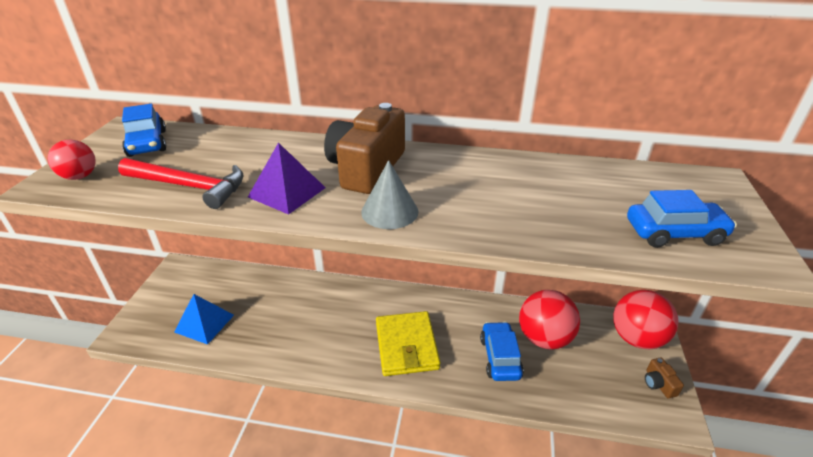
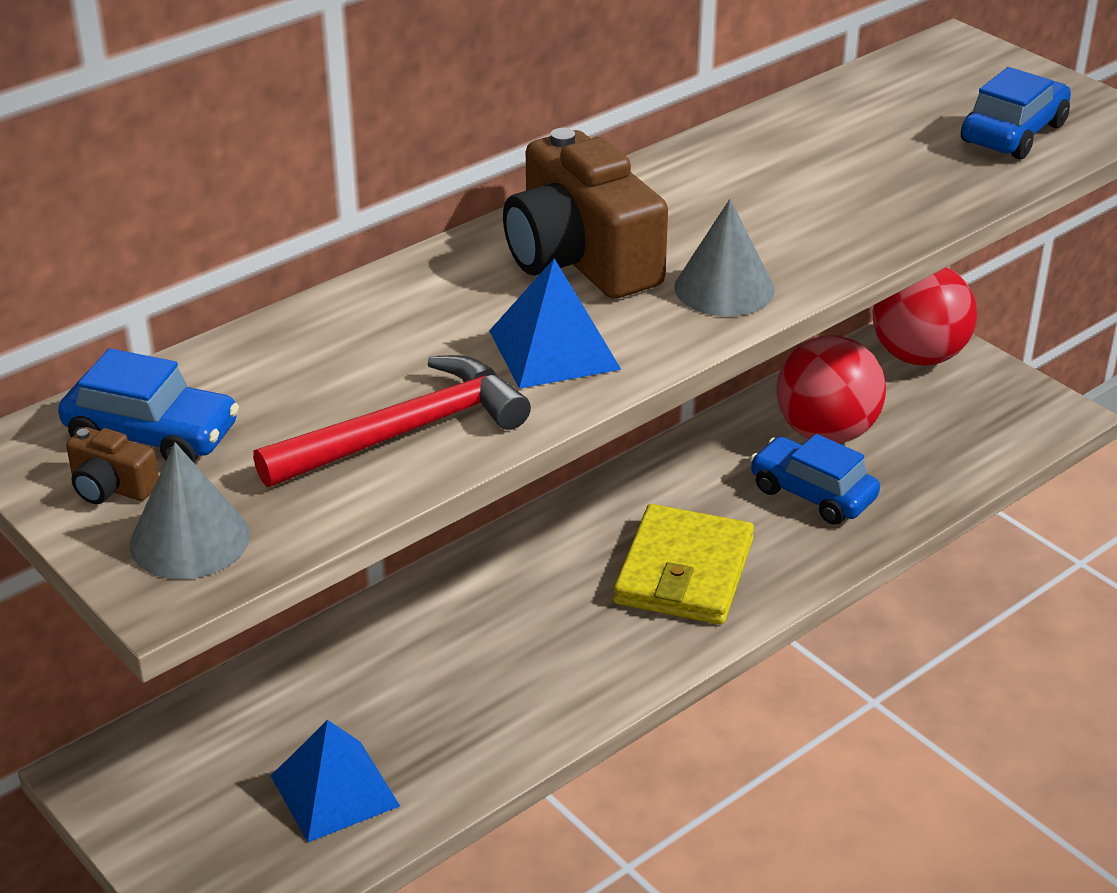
camera: 50 degrees left, 0 degrees up
red ball [48,140,96,180] -> grey cone [130,442,250,579]
purple pyramid [248,143,326,215] -> blue pyramid [489,259,621,389]
yellow wallet [376,311,440,376] -> yellow wallet turned 75 degrees clockwise [613,504,754,625]
brown camera [645,358,684,398] -> brown camera moved to [66,427,159,504]

